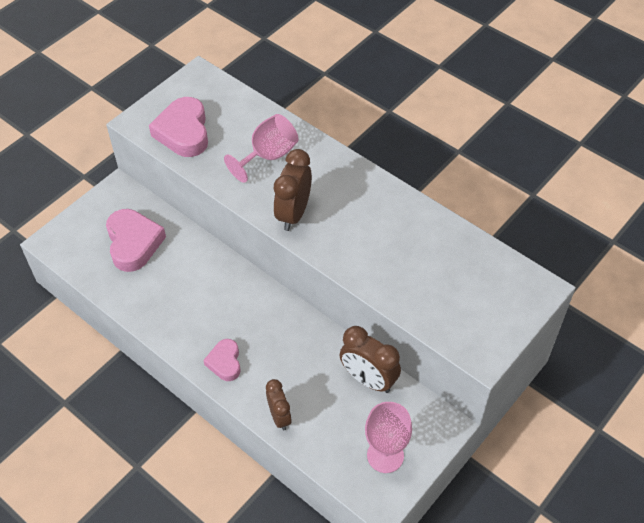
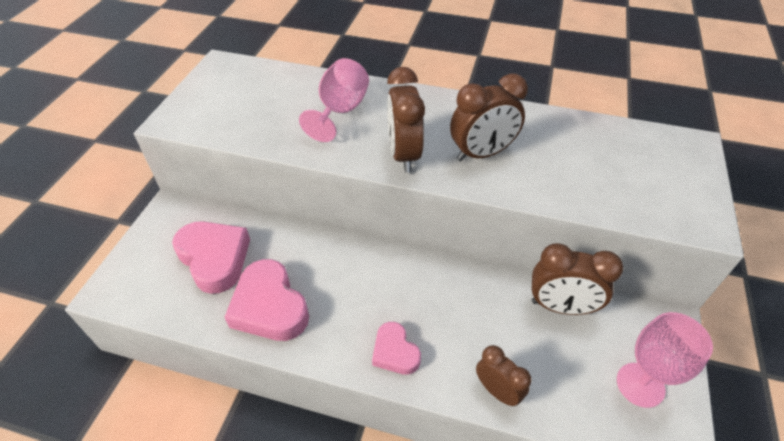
camera: 25 degrees left, 5 degrees down
pink heart [149,97,208,157] -> pink heart moved to [224,259,309,341]
none -> brown clock [450,74,528,161]

